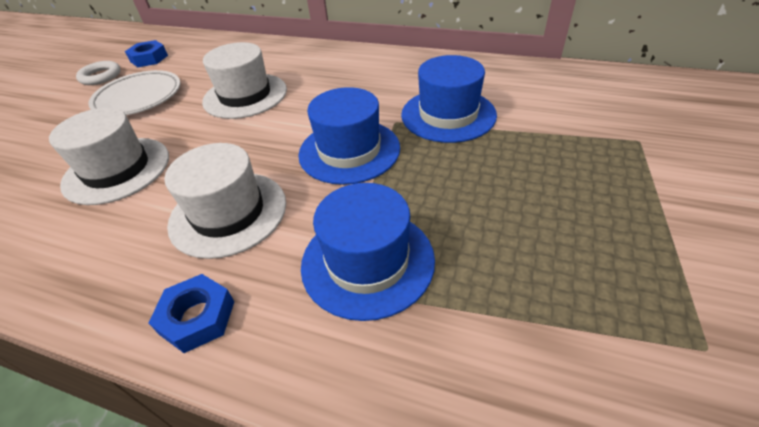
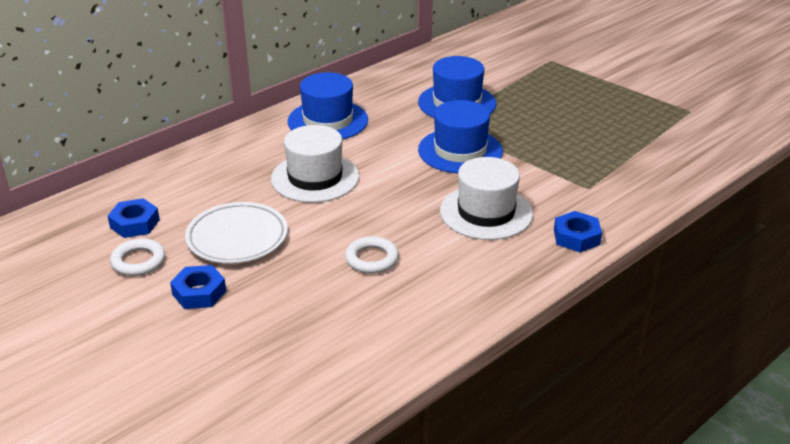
camera: 65 degrees left, 10 degrees down
white hat [49,108,169,205] -> white ring [345,236,399,274]
blue hat [301,183,435,321] -> blue hat moved to [288,72,368,140]
none -> blue nut [170,265,226,309]

